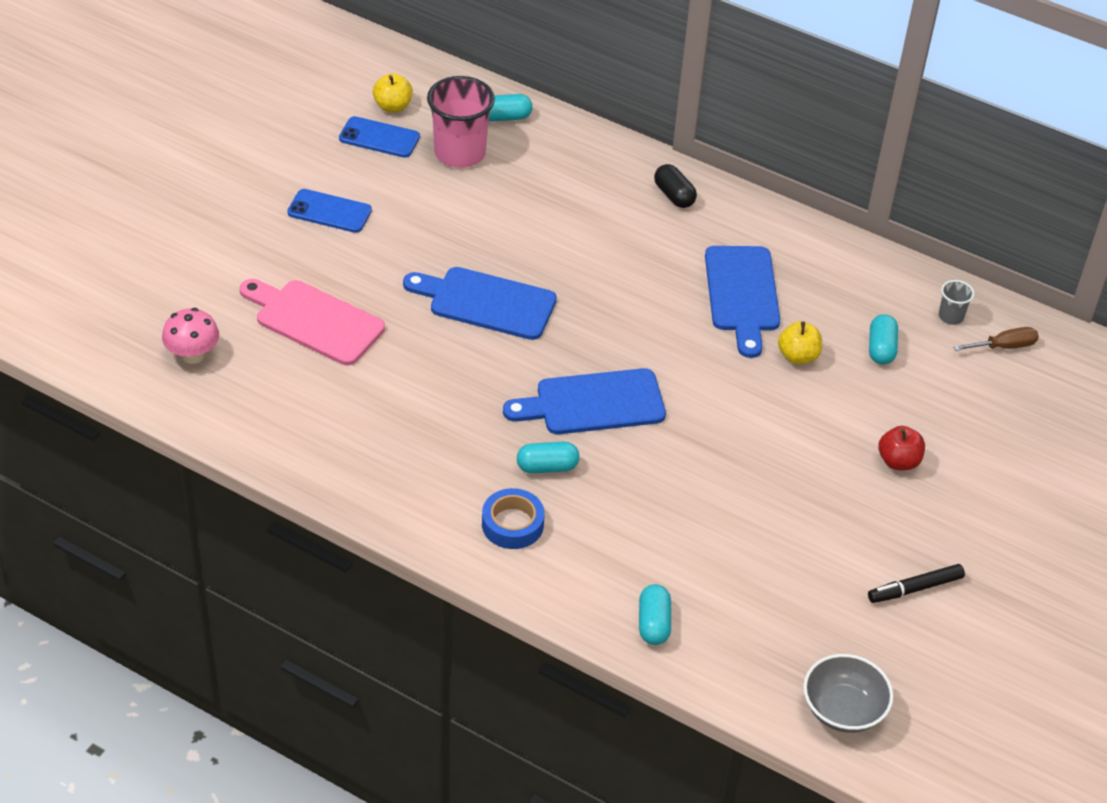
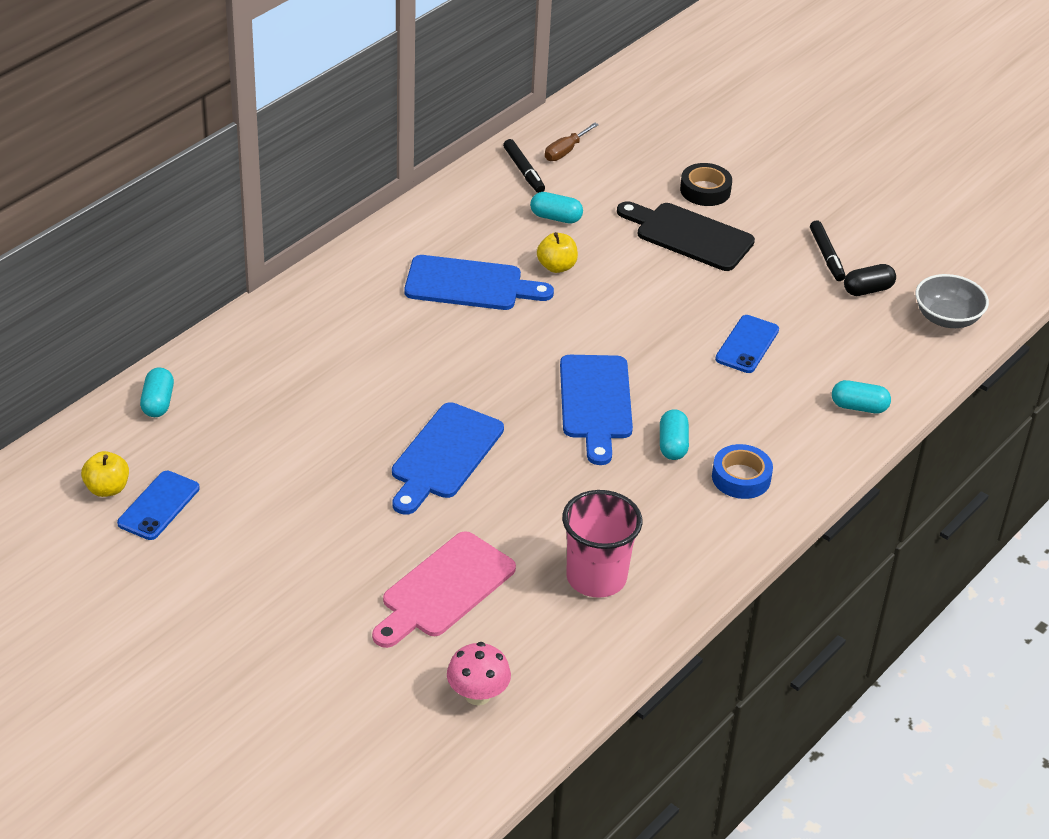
camera: 80 degrees left, 5 degrees down
blue phone [287,189,372,233] -> blue phone moved to [715,315,779,373]
pink cup [427,76,495,168] -> pink cup moved to [562,490,642,598]
black capsule [654,164,697,208] -> black capsule moved to [844,264,896,296]
red apple [878,426,925,470] -> black cutting board [617,201,755,271]
grey cup [939,280,974,325] -> black marker [503,139,545,193]
brown screwdriver [953,327,1039,351] -> brown screwdriver turned 135 degrees counterclockwise [545,122,599,161]
none -> black tape [680,163,732,206]

